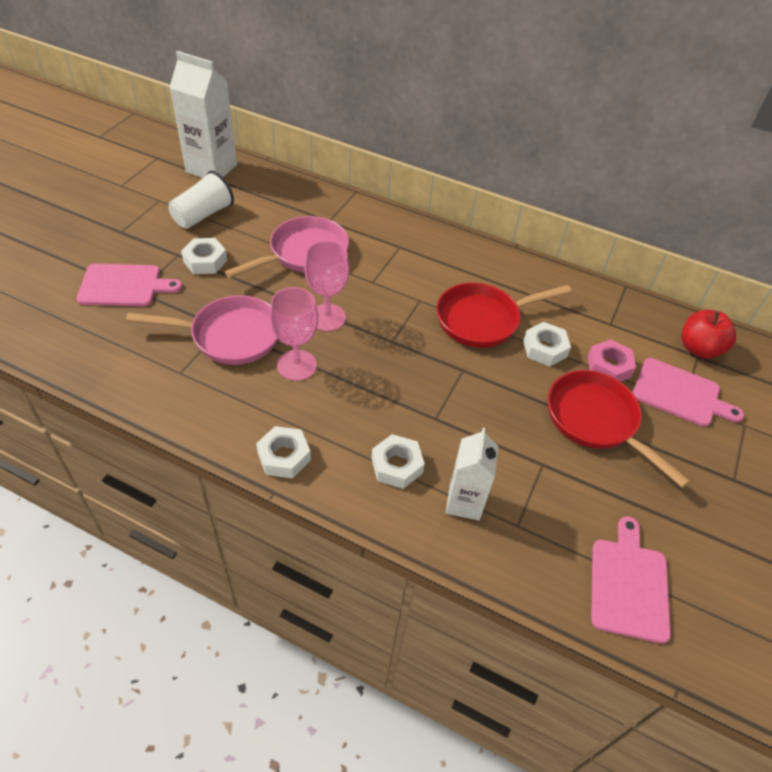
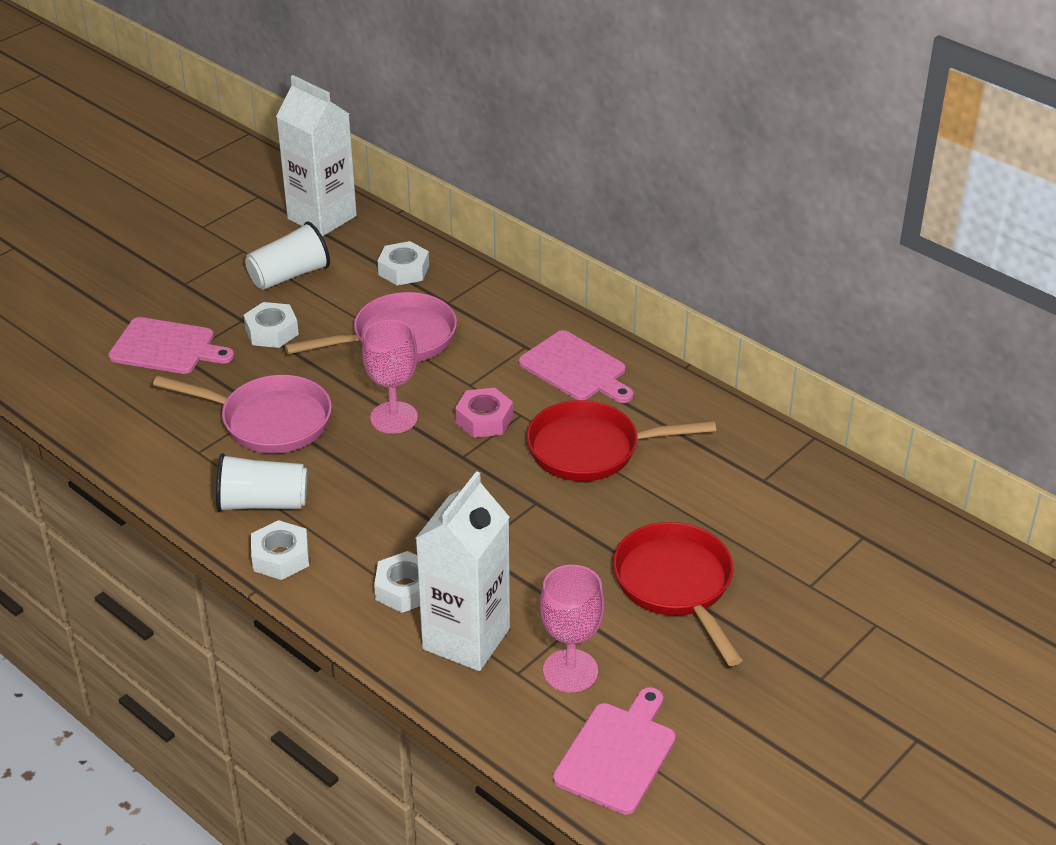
camera: 20 degrees right, 10 degrees down
pink goblet [269,287,318,381] -> pink goblet moved to [540,565,605,693]
white carton [446,428,498,520] -> white carton [416,471,510,671], size x1.58
white nut [523,322,571,366] -> white nut moved to [378,241,429,286]
pink nut [588,339,636,382] -> pink nut moved to [455,387,513,438]
pink cutting board [633,358,744,427] -> pink cutting board moved to [519,330,634,403]
red apple [682,310,736,359] -> none
none -> white cup [216,453,307,512]

